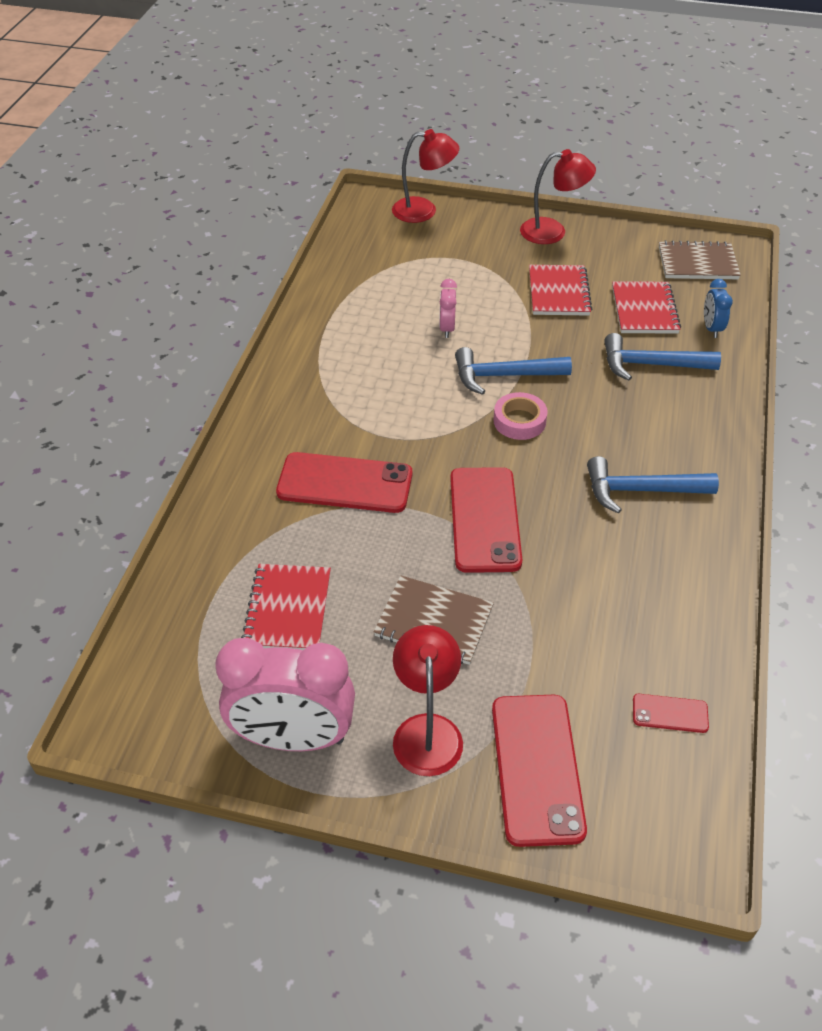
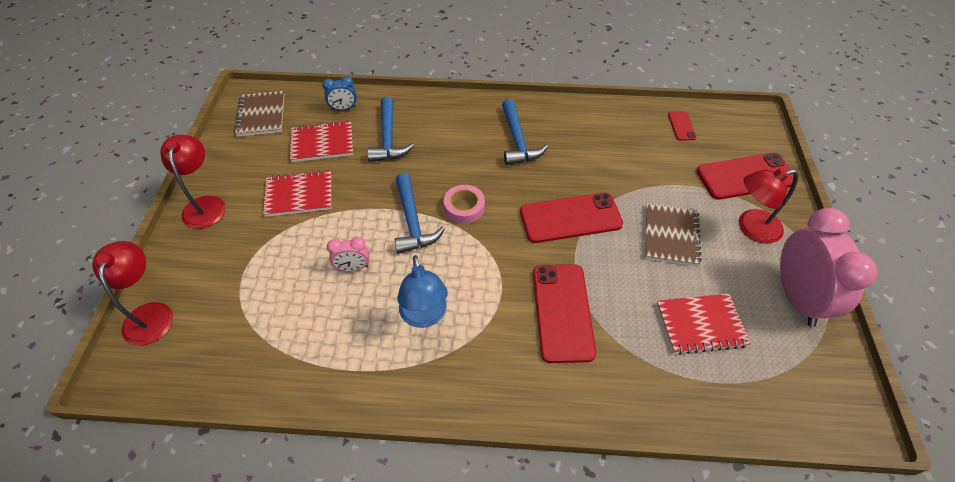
camera: 100 degrees left, 5 degrees up
none -> blue lamp [398,255,448,328]

